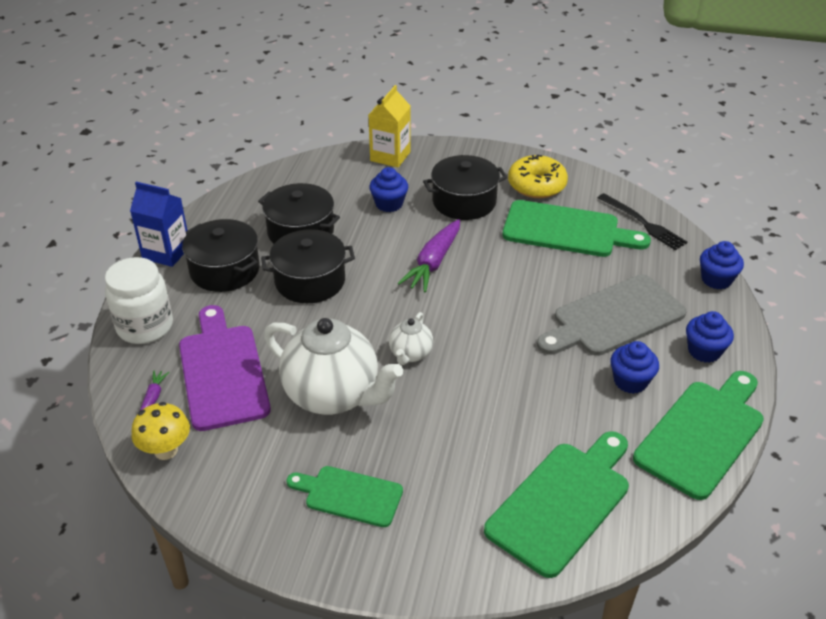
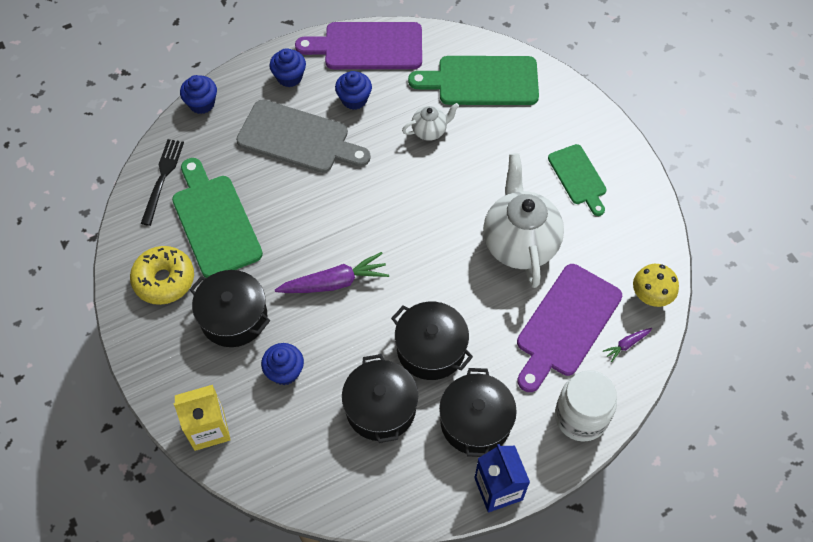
camera: 130 degrees left, 20 degrees up
white teapot [389,312,433,365] -> white teapot moved to [402,103,459,141]
green cutting board [633,371,764,500] -> purple cutting board [295,22,422,69]

